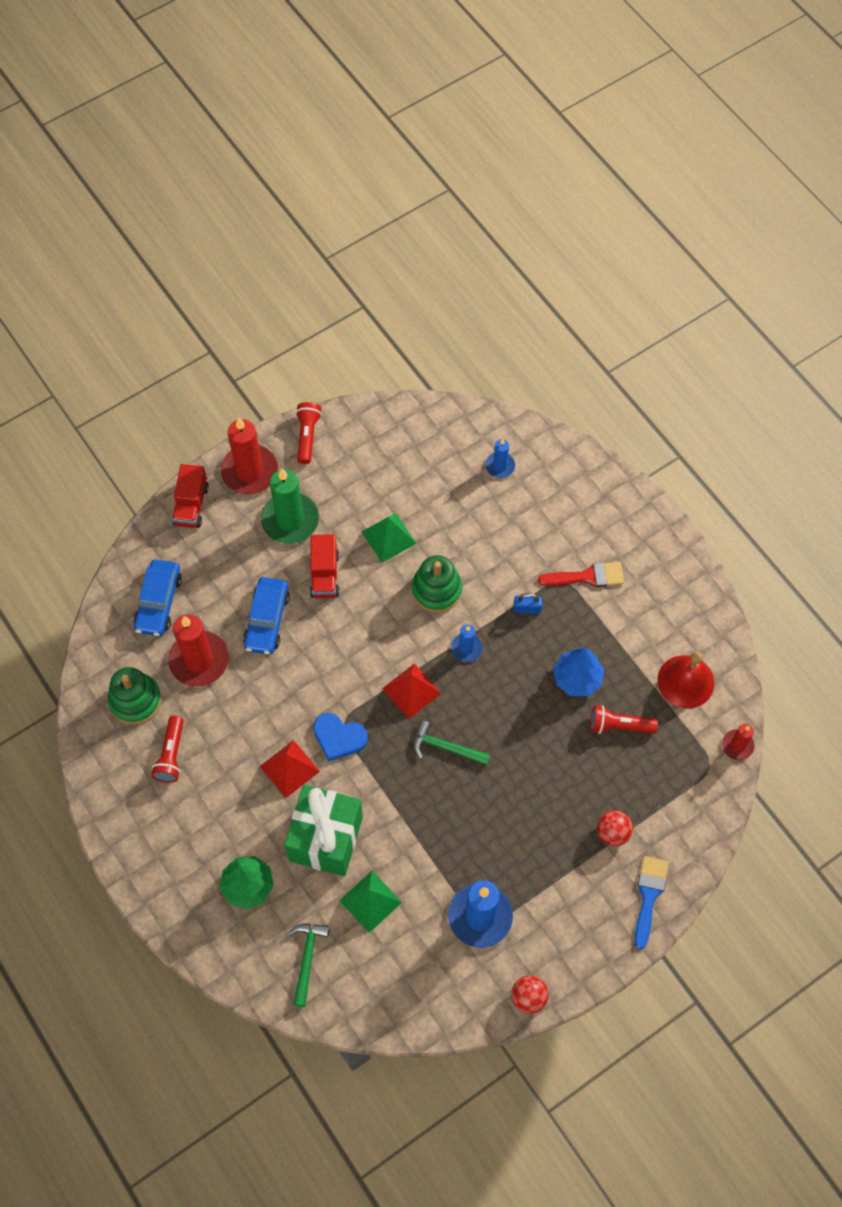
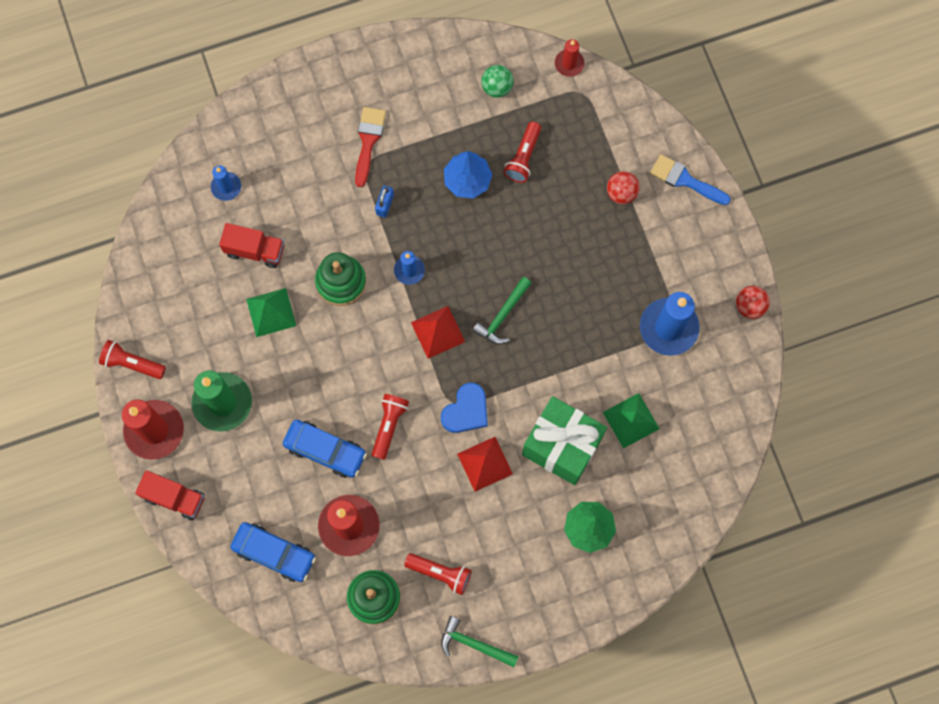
camera: 75 degrees left, 10 degrees up
green hammer [288,923,330,1007] -> green hammer moved to [441,616,519,667]
red truck [310,534,339,598] -> red truck moved to [219,223,284,268]
red bell [658,651,714,708] -> green ball [481,65,514,98]
none -> red flashlight [372,394,409,460]

